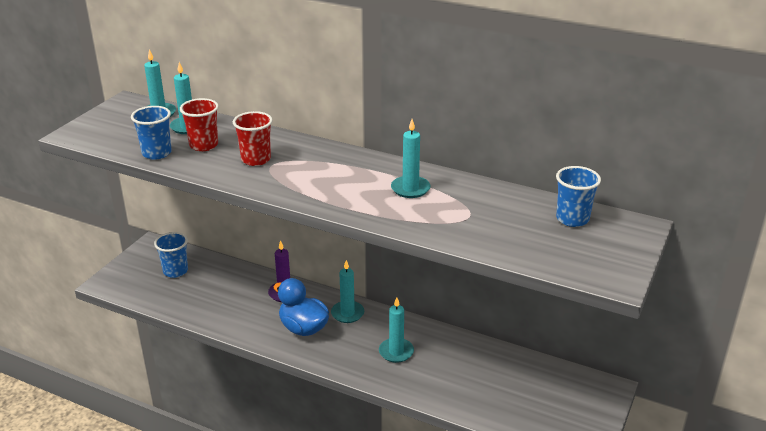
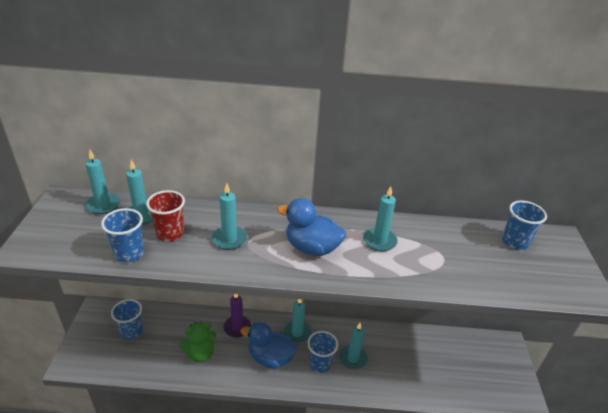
camera: 25 degrees left, 5 degrees up
red cup [233,111,273,166] -> turquoise candle [212,183,247,250]
none -> green teddy bear [179,322,216,362]
none -> blue duck [277,198,346,256]
none -> blue cup [307,331,338,373]

